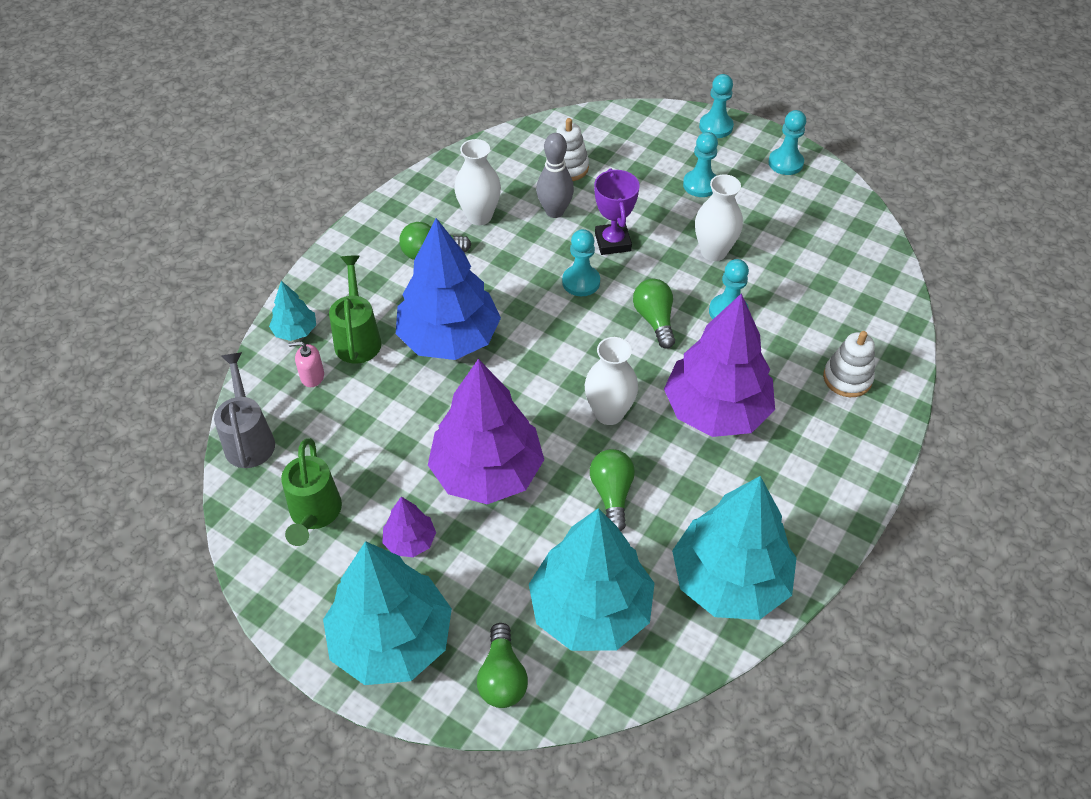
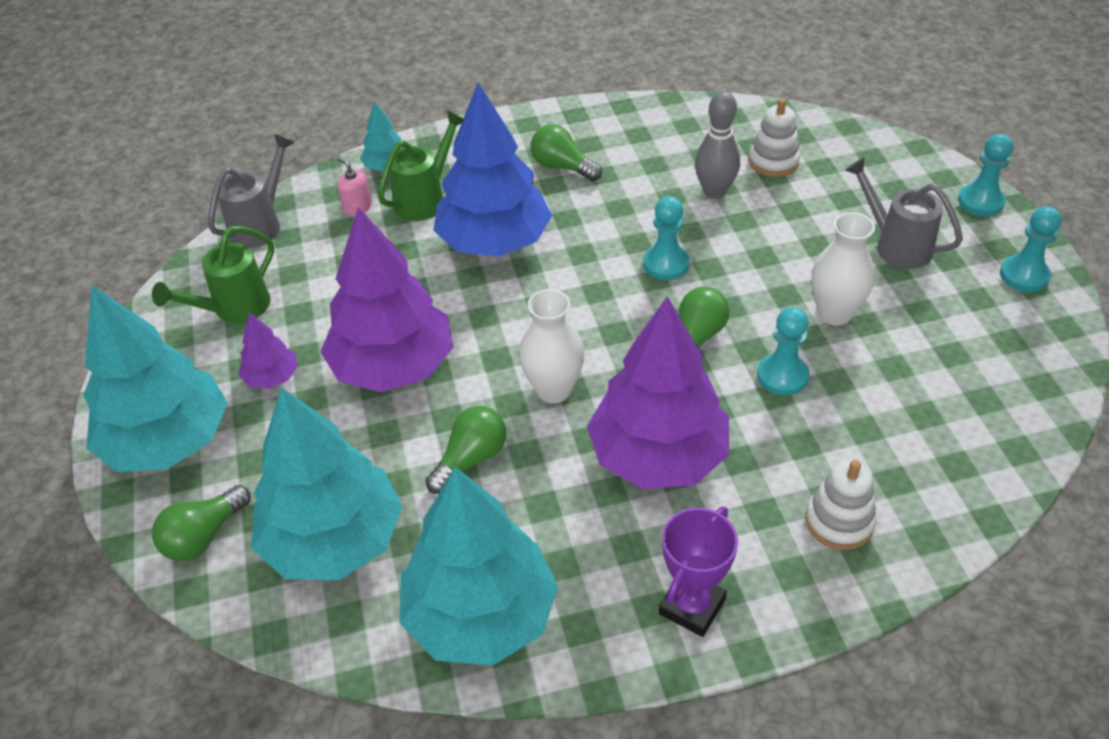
camera: 45 degrees right, 5 degrees down
white vase [454,139,501,225] -> none
purple trophy [594,168,640,255] -> purple trophy moved to [659,506,738,637]
turquoise pawn [683,132,718,197] -> grey watering can [845,157,963,269]

